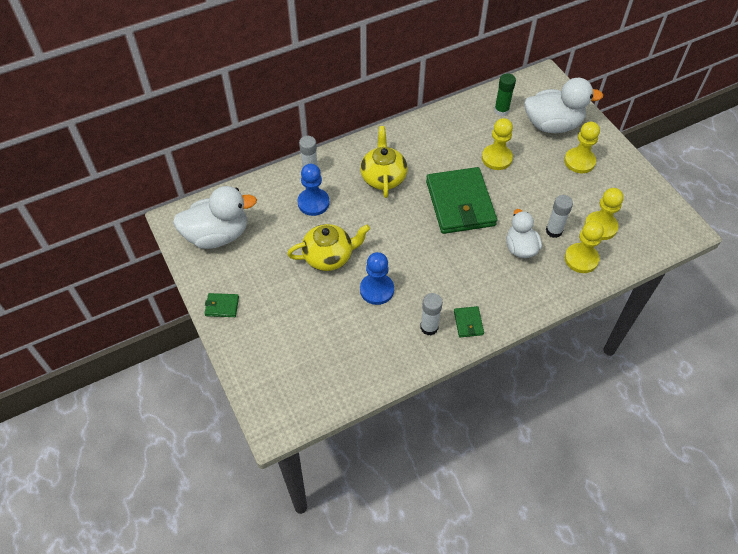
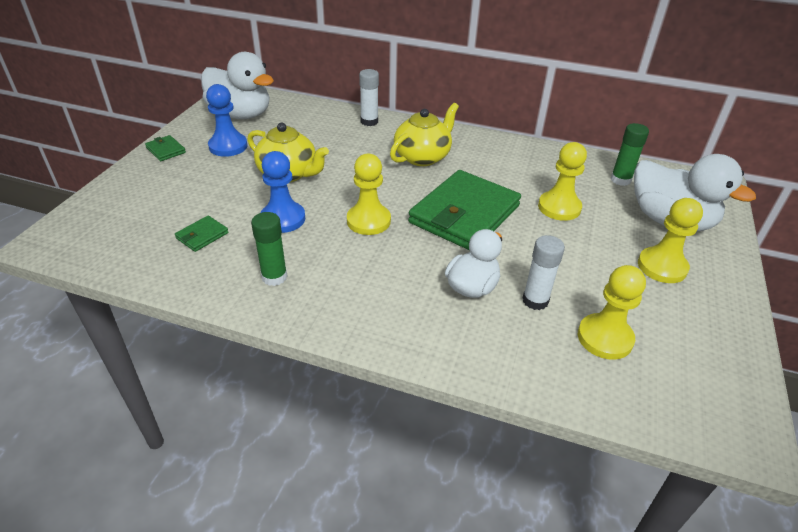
camera: 45 degrees right, 15 degrees down
blue pawn [298,164,329,216] -> blue pawn moved to [206,84,248,157]
white glue stick [420,293,443,335] -> green glue stick [251,212,288,286]
green wallet [454,306,484,337] -> green wallet moved to [175,216,229,252]
yellow pawn [565,221,604,273] -> yellow pawn moved to [347,154,391,235]

